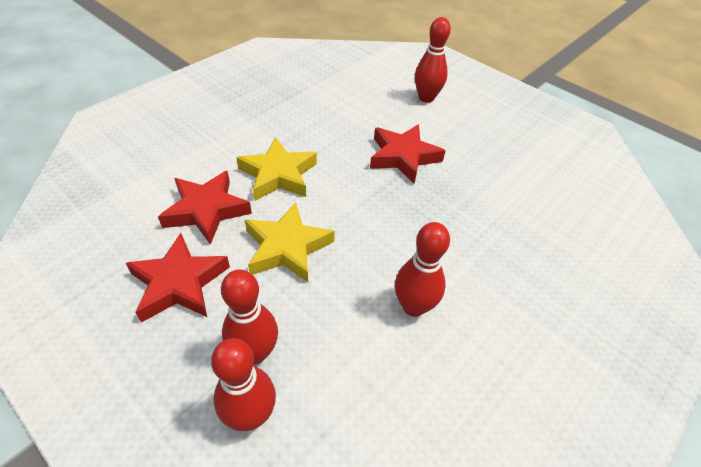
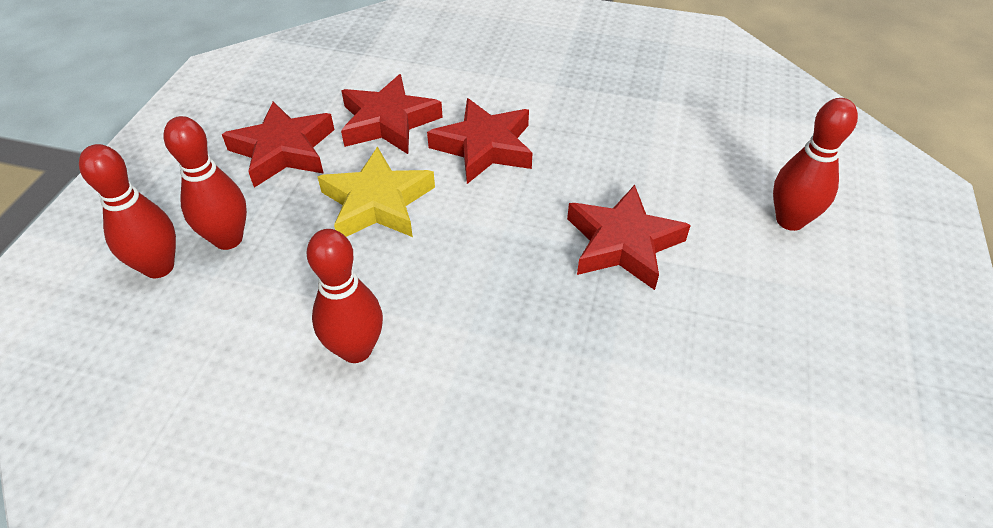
camera: 65 degrees right, 0 degrees up
yellow star [236,137,317,201] -> red star [427,98,532,184]

